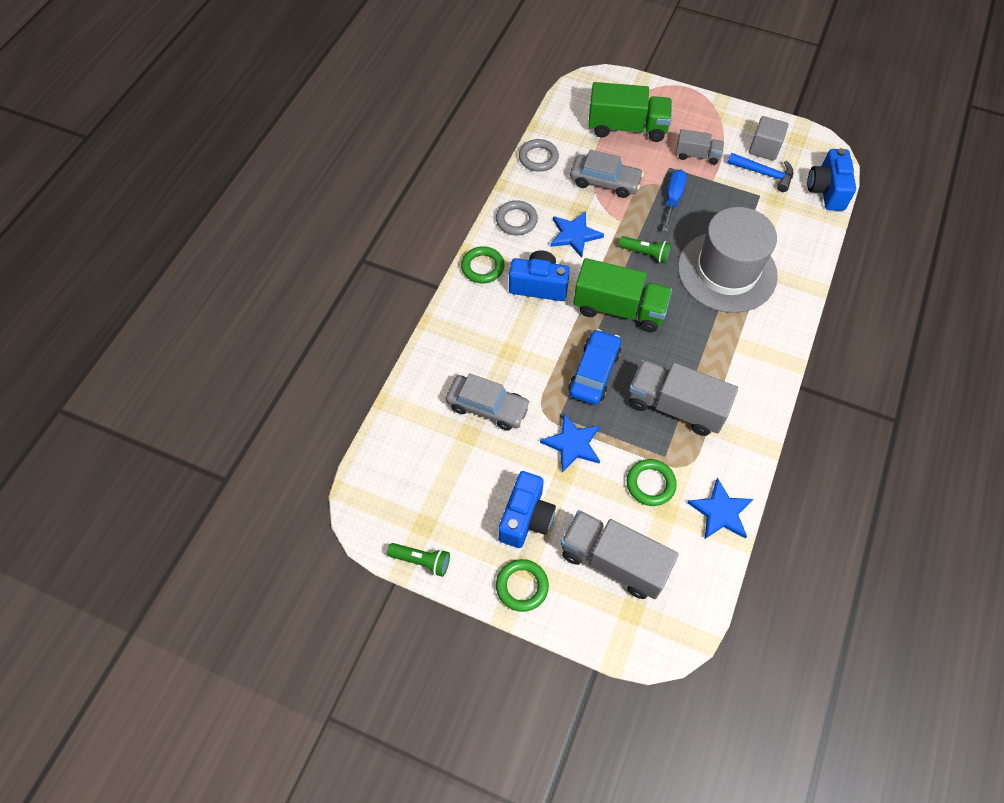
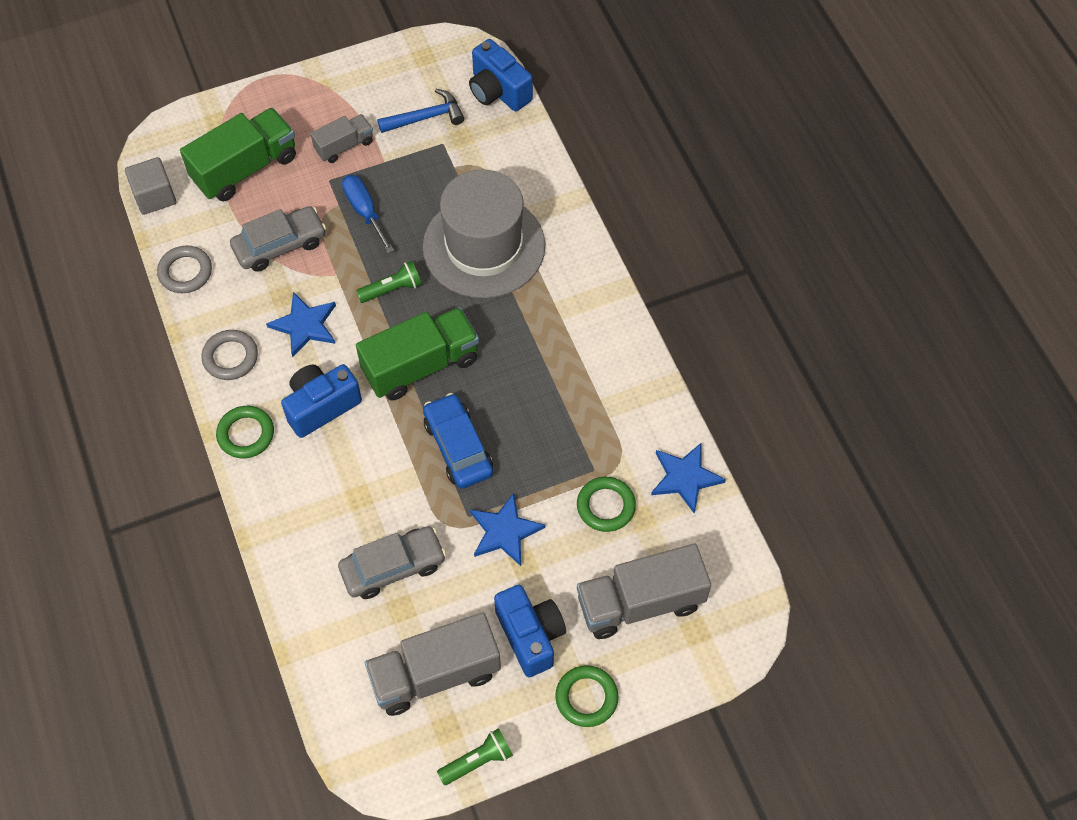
camera: 45 degrees left, 0 degrees up
grey truck [629,360,738,436] -> grey truck moved to [365,612,501,716]
grey cube [749,116,788,161] -> grey cube moved to [125,157,176,215]

